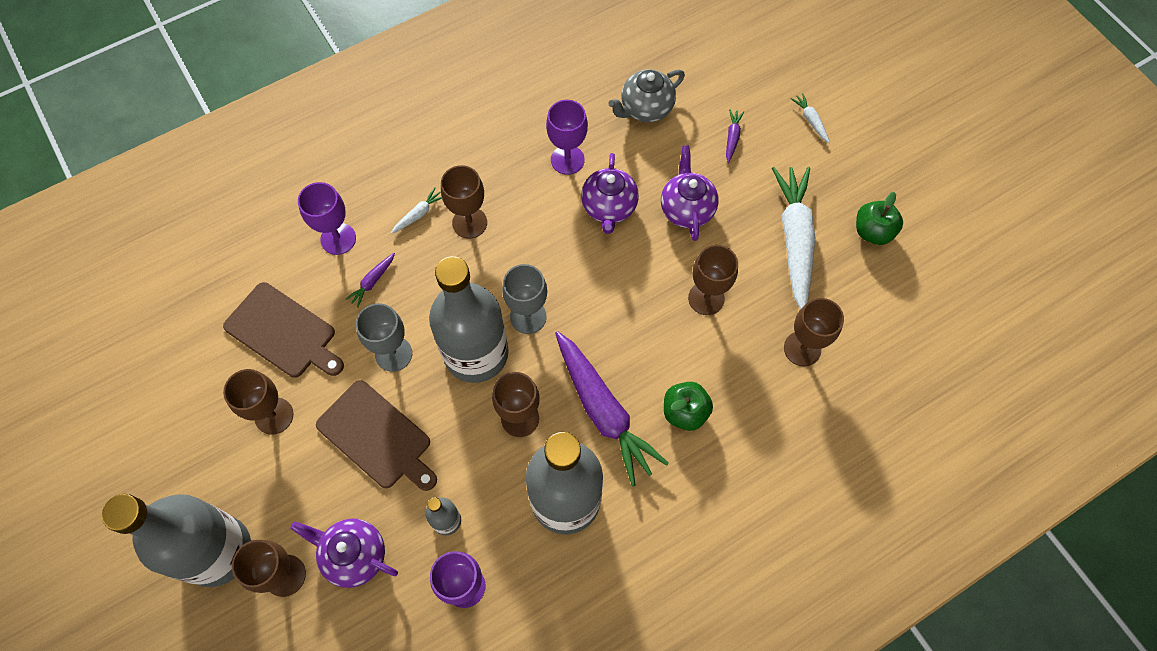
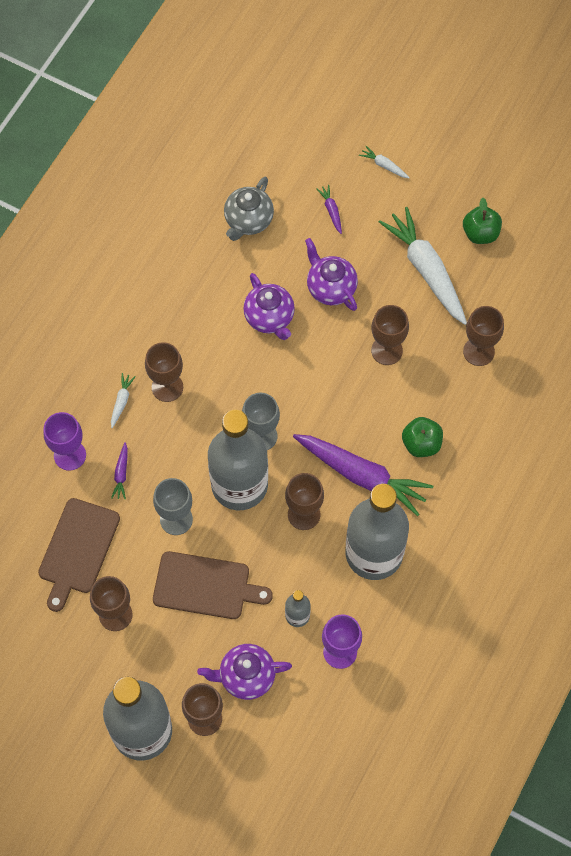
camera: 30 degrees left, 0 degrees up
brown cutting board [223,282,344,378] -> brown cutting board turned 105 degrees clockwise [38,498,120,612]
purple goblet [546,100,588,175] -> none

